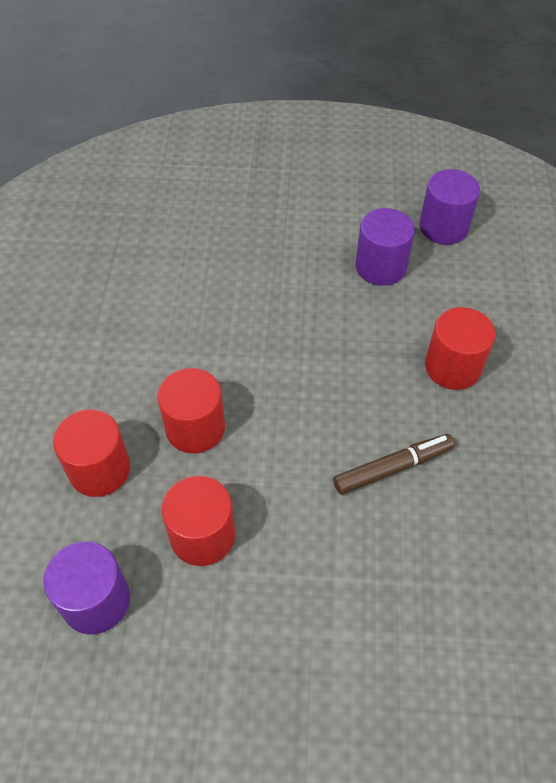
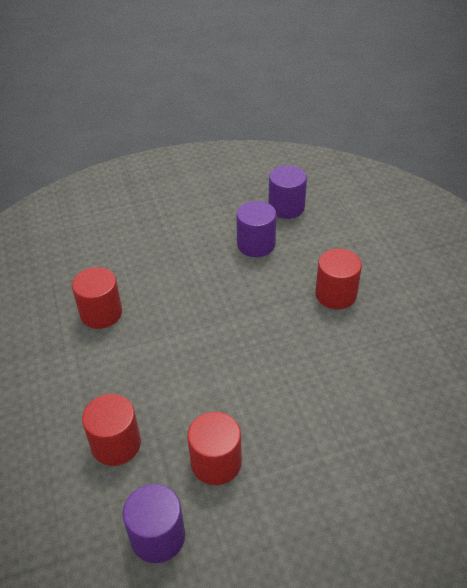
camera: 20 degrees left, 10 degrees down
red cylinder [157,368,225,454] -> red cylinder moved to [72,267,122,329]
brown marker [333,434,455,494] -> none

